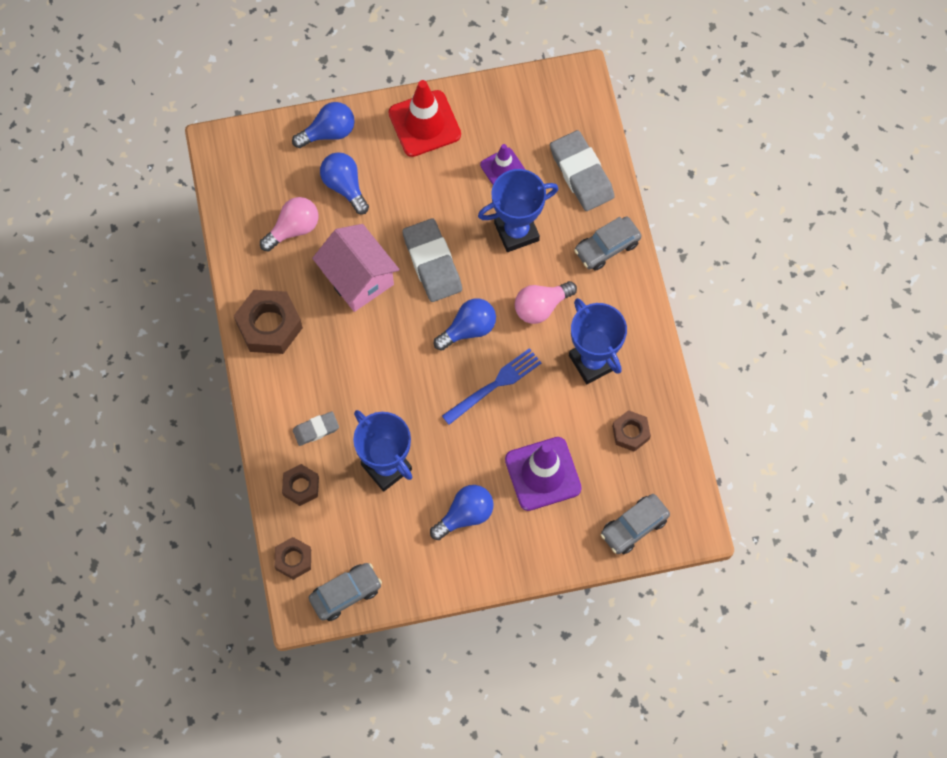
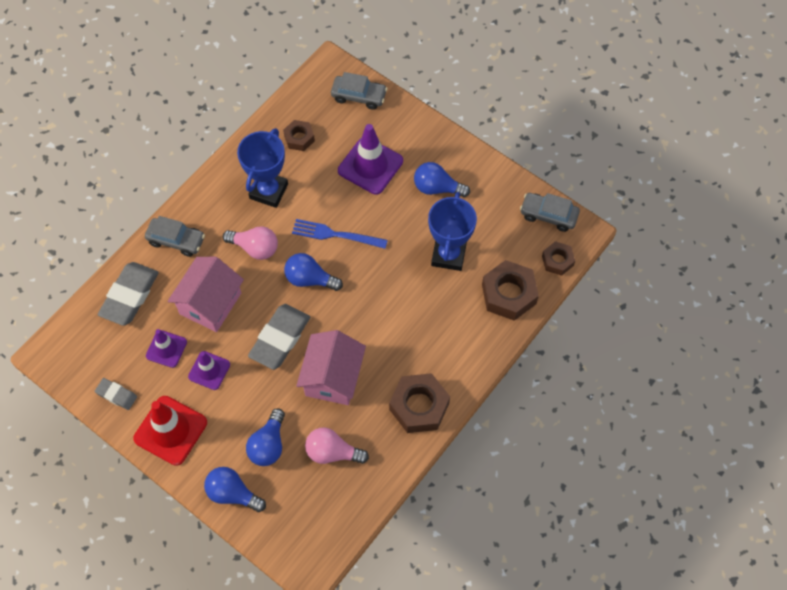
camera: 130 degrees left, 5 degrees down
brown nut [282,464,319,506] -> brown nut [482,260,539,321], size x1.72
grey eraser [293,411,339,446] -> grey eraser moved to [95,378,137,410]
blue trophy [478,169,558,252] -> pink house [168,257,244,332]
none -> purple traffic cone [188,351,230,390]

